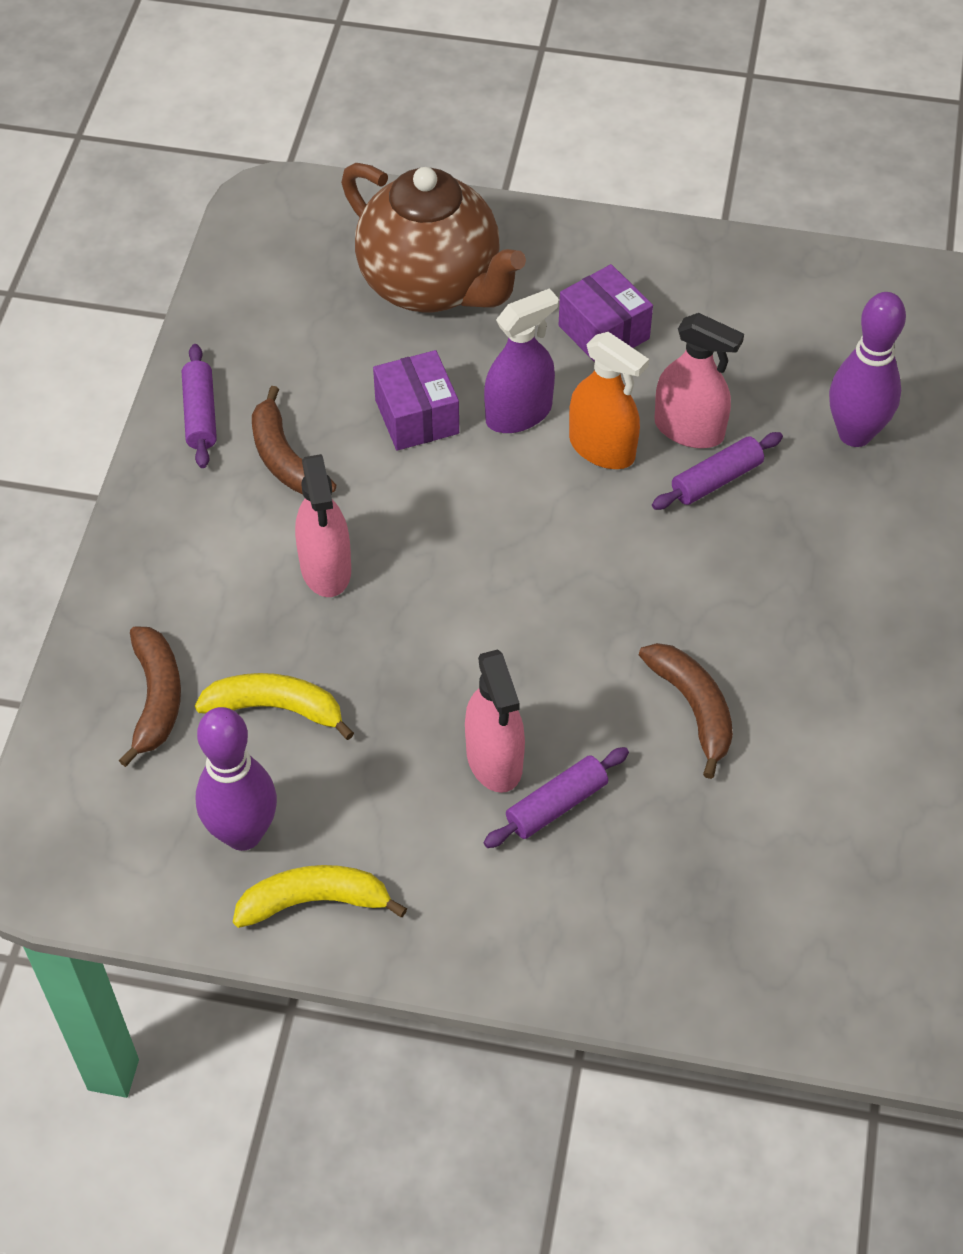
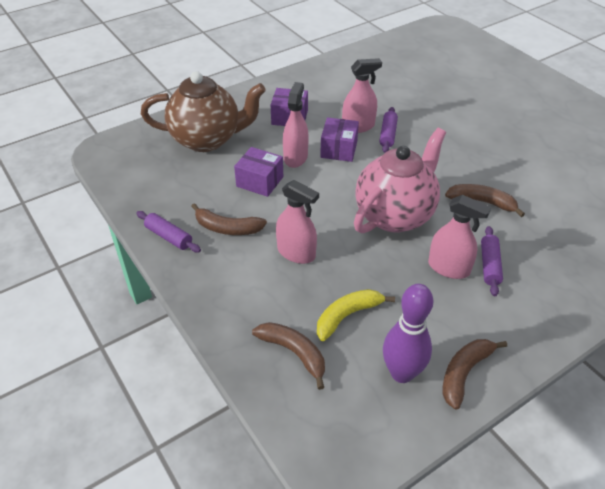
camera: 45 degrees left, 10 degrees down
yellow banana [233,865,407,928] -> brown banana [443,339,507,410]
purple spray bottle [484,288,559,433] -> pink spray bottle [283,82,308,168]
orange spray bottle [569,332,649,469] -> purple box [320,118,359,162]
purple bowling pin [829,292,906,447] -> none
none -> pink teapot [354,128,446,233]

